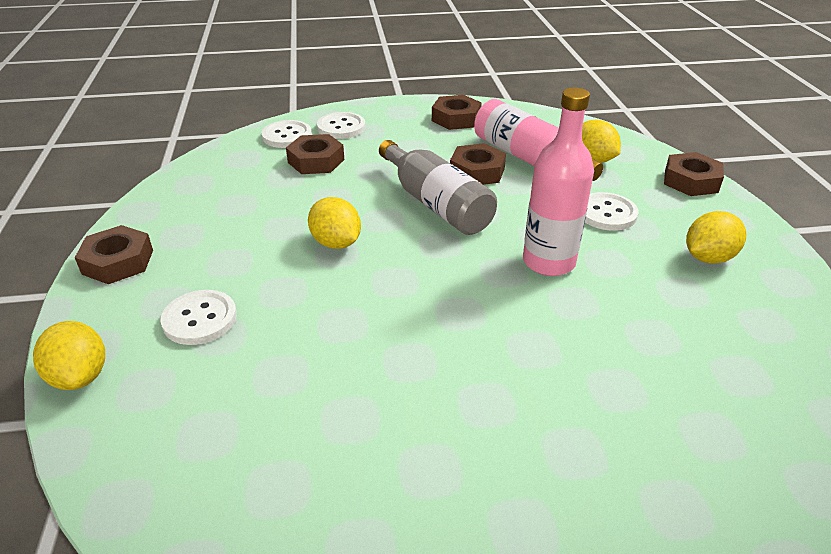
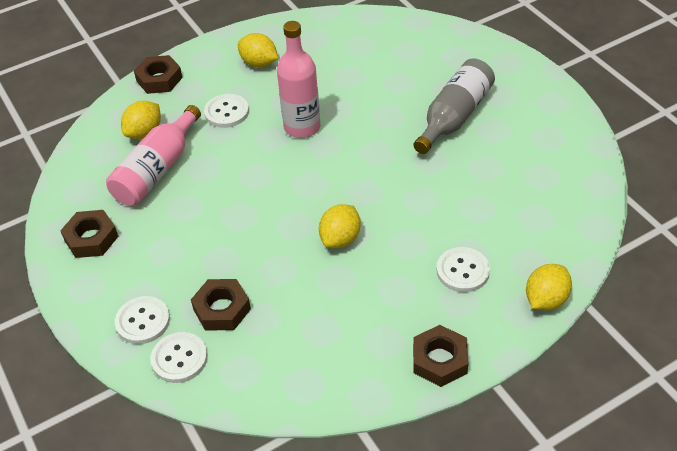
camera: 110 degrees left, 10 degrees up
grey bottle [379,140,497,235] -> grey bottle moved to [413,58,495,154]
brown nut [450,143,506,185] -> none

